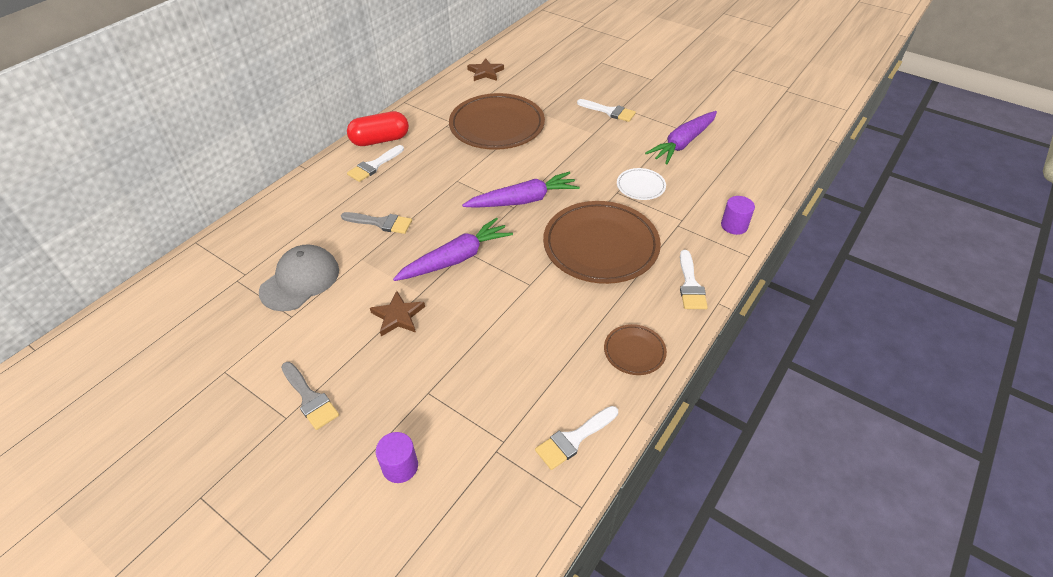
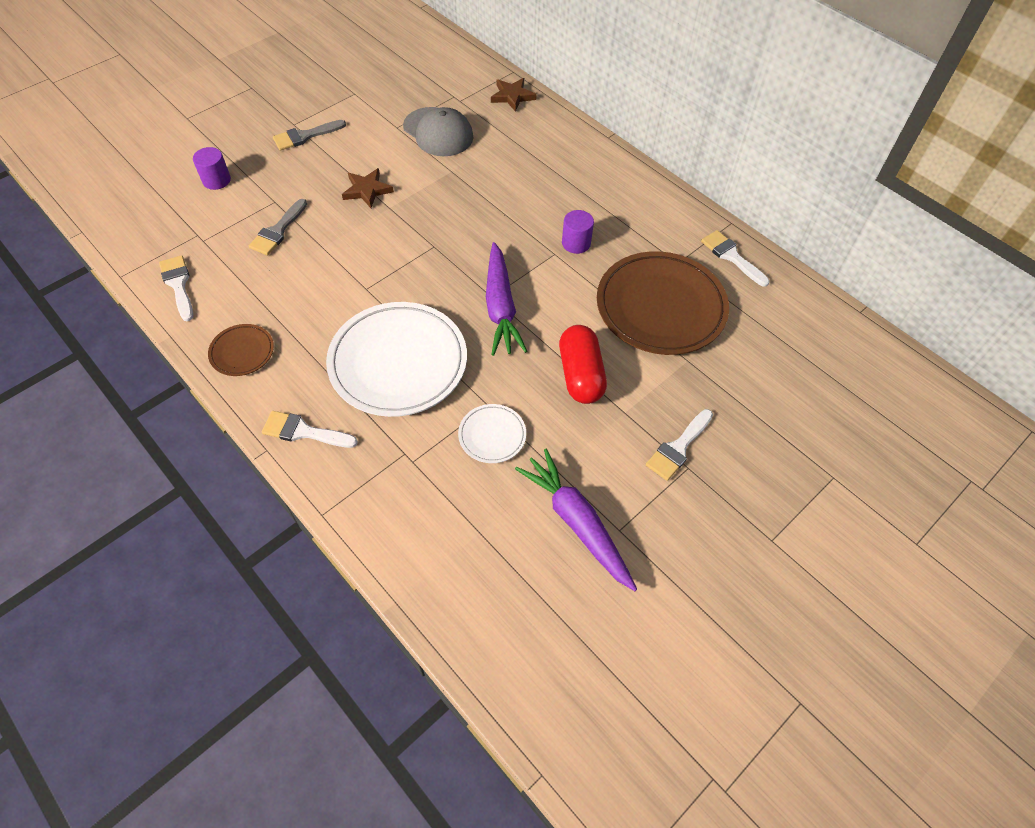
camera: 100 degrees right, 10 degrees up
grey brush [341,212,412,234] -> grey brush moved to [249,199,307,255]
red capsule [347,111,409,146] -> red capsule moved to [559,325,607,404]
white brush [347,145,404,182] -> white brush moved to [701,230,770,287]
purple carrot [393,218,513,281] -> none
brown star [467,58,504,81] -> brown star moved to [491,78,537,112]
brown plate [543,201,661,284] -> white plate [326,302,467,417]
purple cylinder [721,196,755,235] -> purple cylinder moved to [562,210,594,254]

